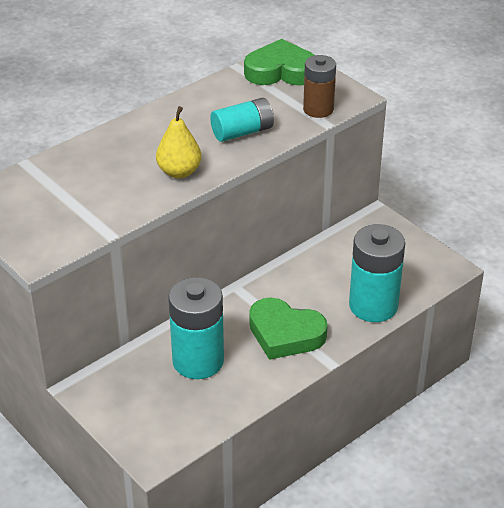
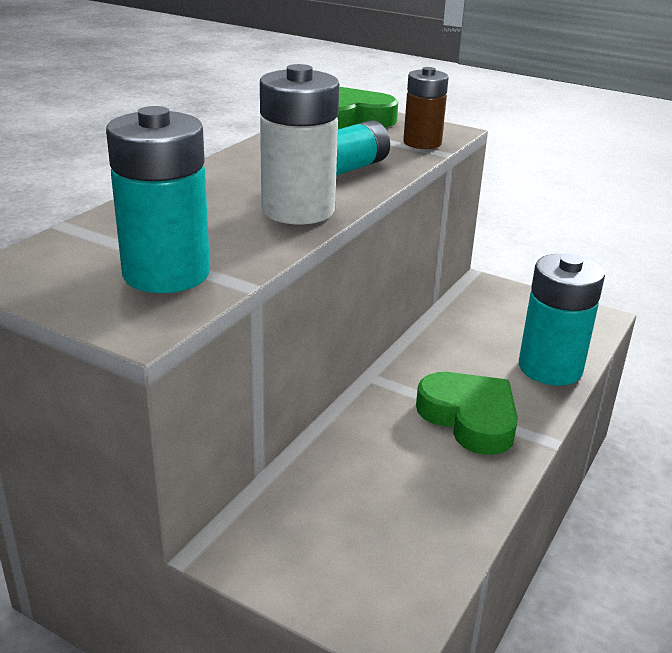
camera: 20 degrees left, 10 degrees down
yellow pear [156,106,201,178] -> white battery [260,64,339,224]
turquoise battery [168,277,224,379] -> turquoise battery moved to [106,106,210,293]
green heart [249,298,328,360] -> green heart turned 135 degrees counterclockwise [416,372,518,455]

